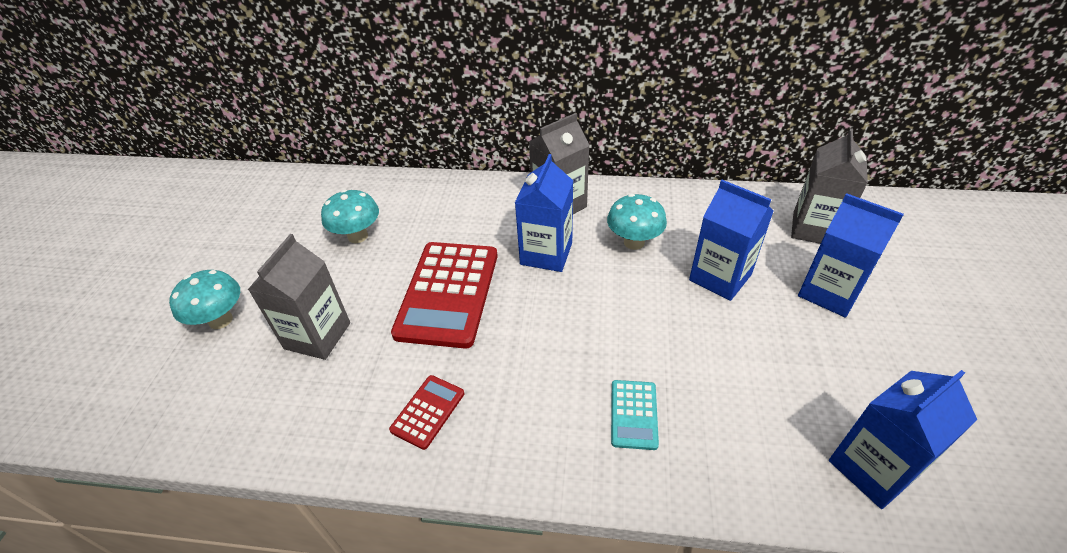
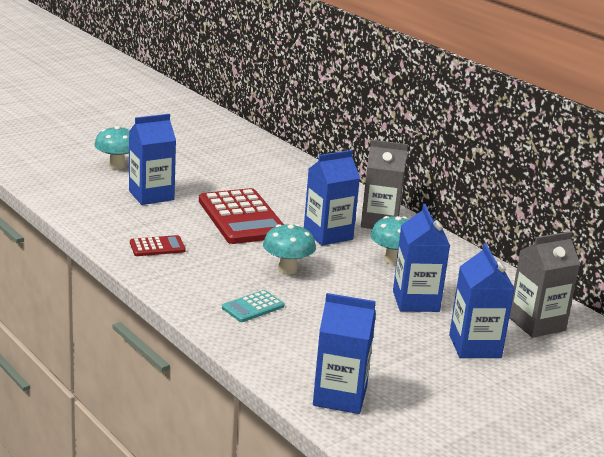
camera: 40 degrees right, 20 degrees down
grey carton [248,234,350,360] -> blue carton [129,114,176,205]
turquoise mushroom [321,190,379,243] -> turquoise mushroom moved to [263,224,316,275]
red calculator [391,242,498,348] -> red calculator turned 75 degrees counterclockwise [199,188,284,244]

